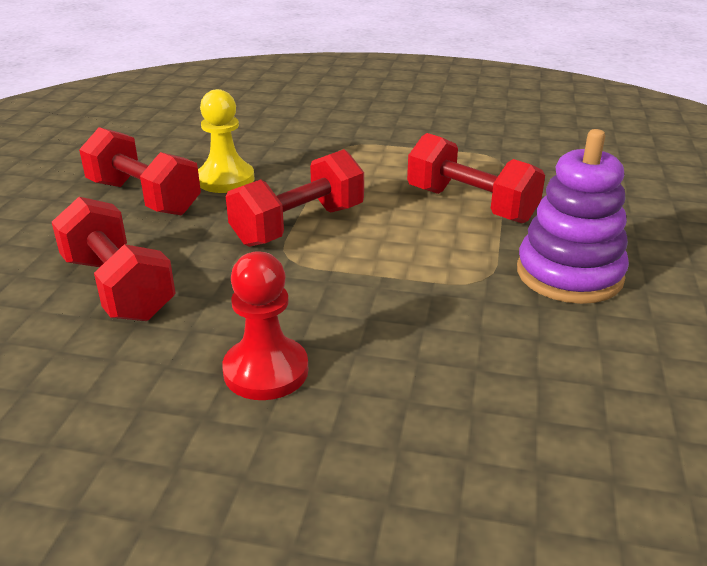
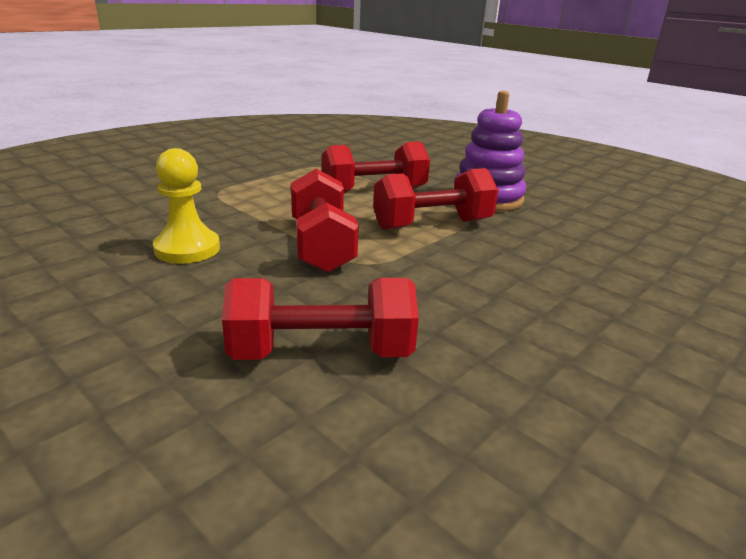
camera: 60 degrees left, 5 degrees down
red dumbbell [79,127,201,215] -> red dumbbell moved to [373,168,498,230]
red pawn [222,251,309,400] -> none

